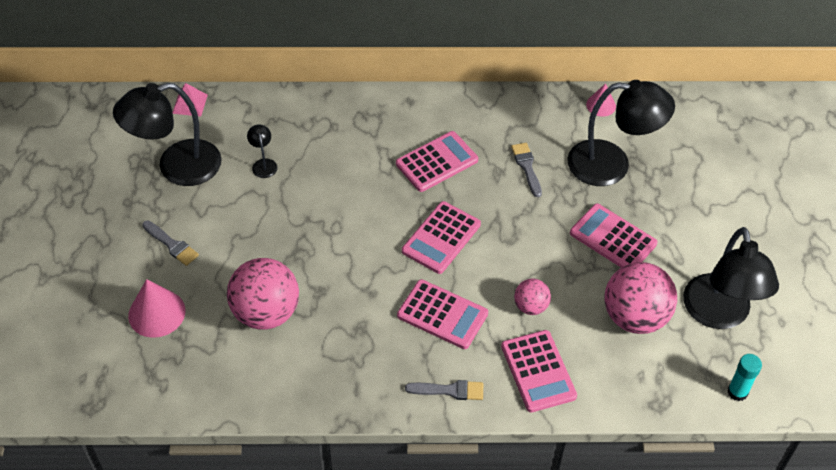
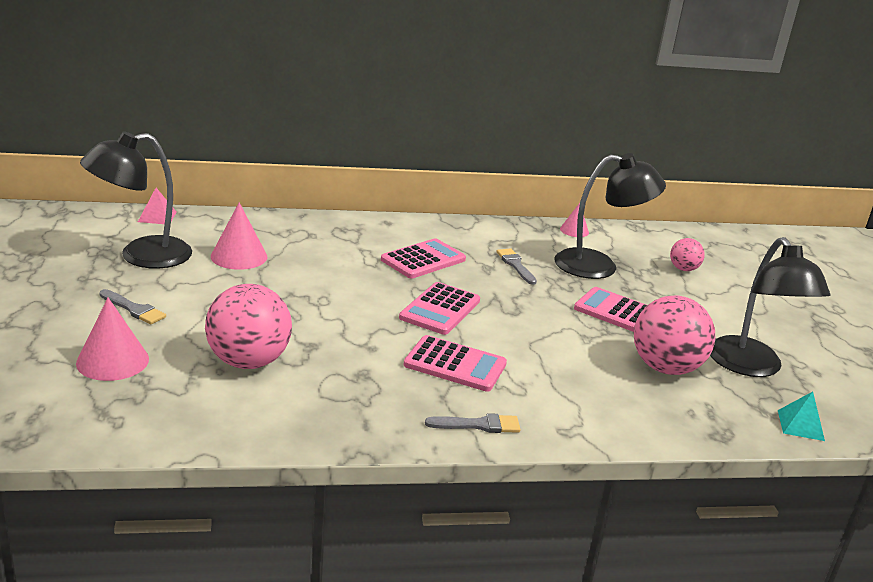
camera: 10 degrees left, 25 degrees down
black lamp [247,124,277,178] -> pink cone [211,202,267,270]
pink calculator [501,330,577,412] -> none
pink ball [514,279,551,315] -> pink ball moved to [670,238,705,271]
turquoise glue stick [727,354,762,401] -> turquoise pyramid [778,392,825,441]

